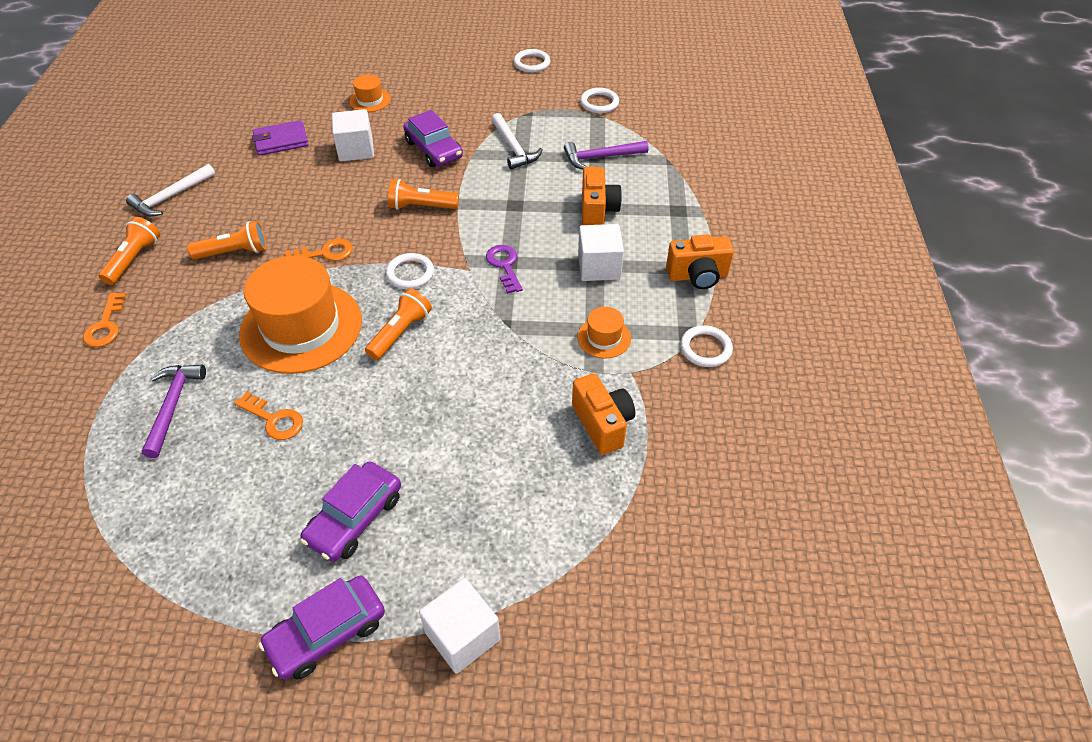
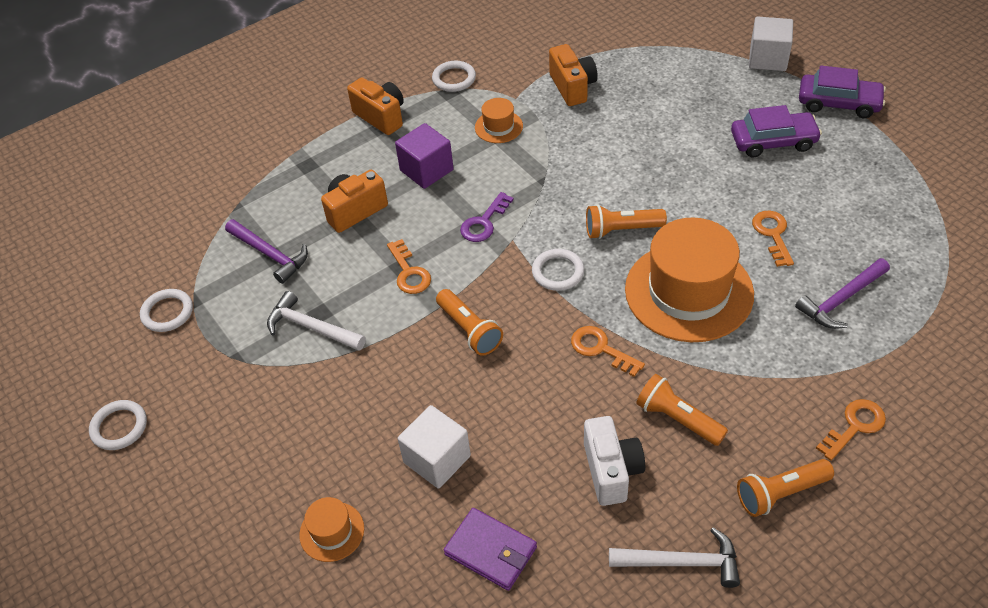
camera: 125 degrees left, 0 degrees up
purple car [403,110,463,167] -> none
white hammer [491,113,543,170] -> white hammer turned 90 degrees counterclockwise [267,291,366,351]
orange camera [572,373,635,455] -> orange camera turned 135 degrees clockwise [549,44,598,106]
white cube [578,224,624,281] -> purple cube [395,123,454,189]
none -> orange key [387,239,431,294]
none -> white camera [584,416,645,506]

